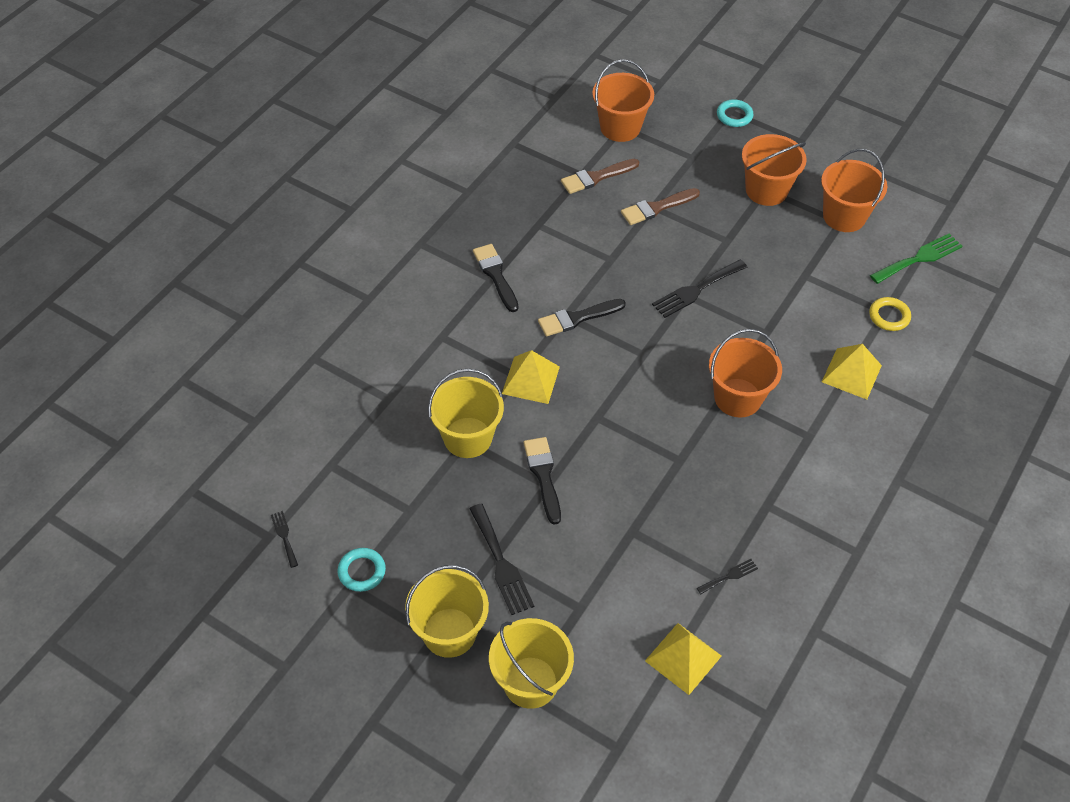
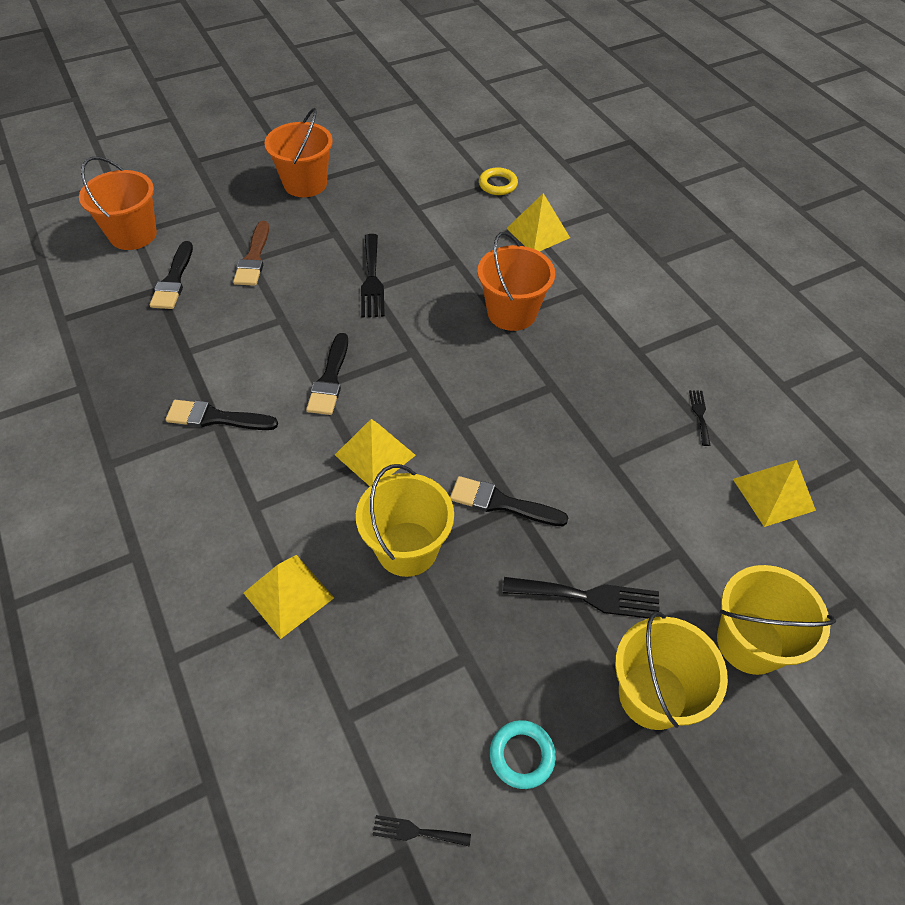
camera: 60 degrees left, 0 degrees up
brown brush [561,159,639,194] -> black brush [150,241,193,309]
turquoise ring [717,99,754,127] -> none
orange bucket [821,149,887,232] -> none
green fork [870,233,963,284] -> none
none -> yellow pyramid [244,555,334,639]

